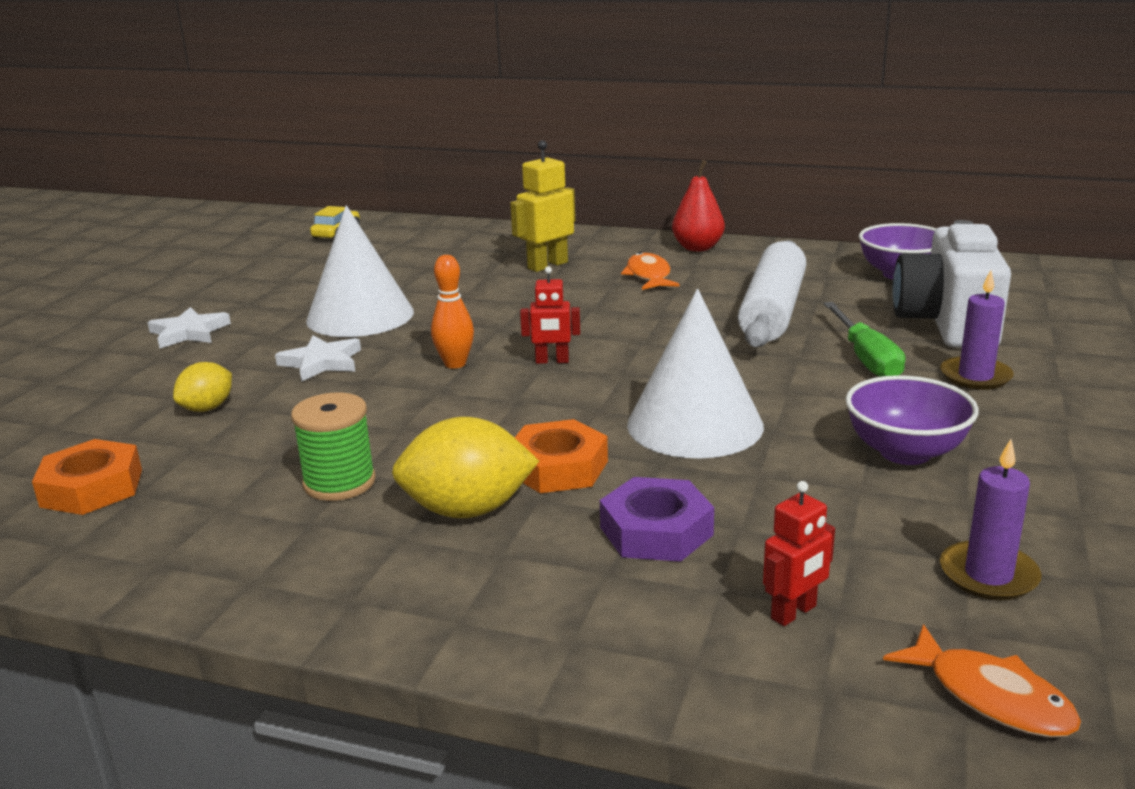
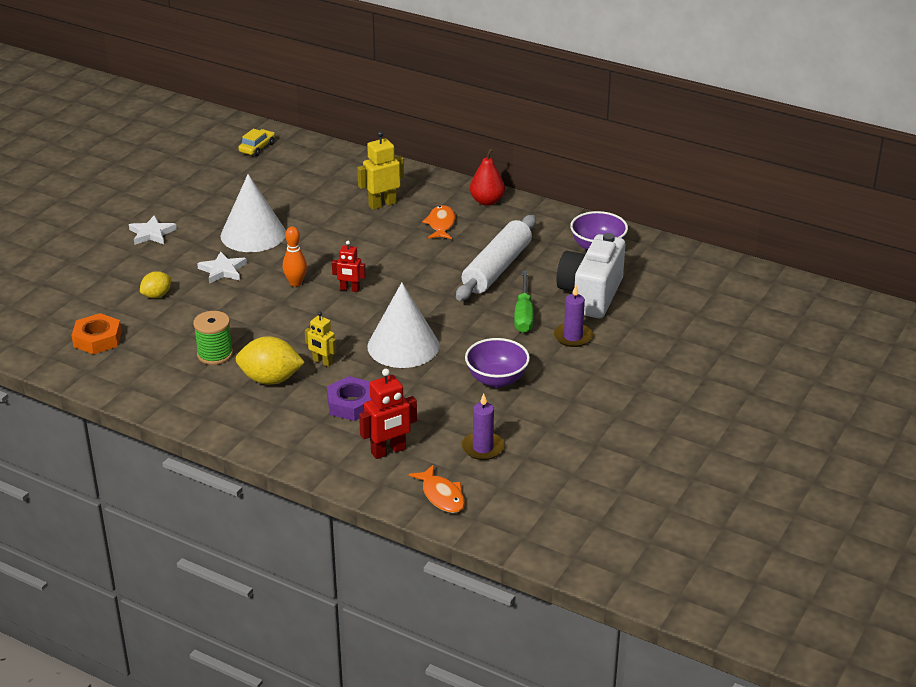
camera: 10 degrees right, 10 degrees up
orange nut [515,419,608,493] -> yellow robot [305,312,336,367]
red robot [763,481,835,626] -> red robot [359,369,417,459], size x1.56

